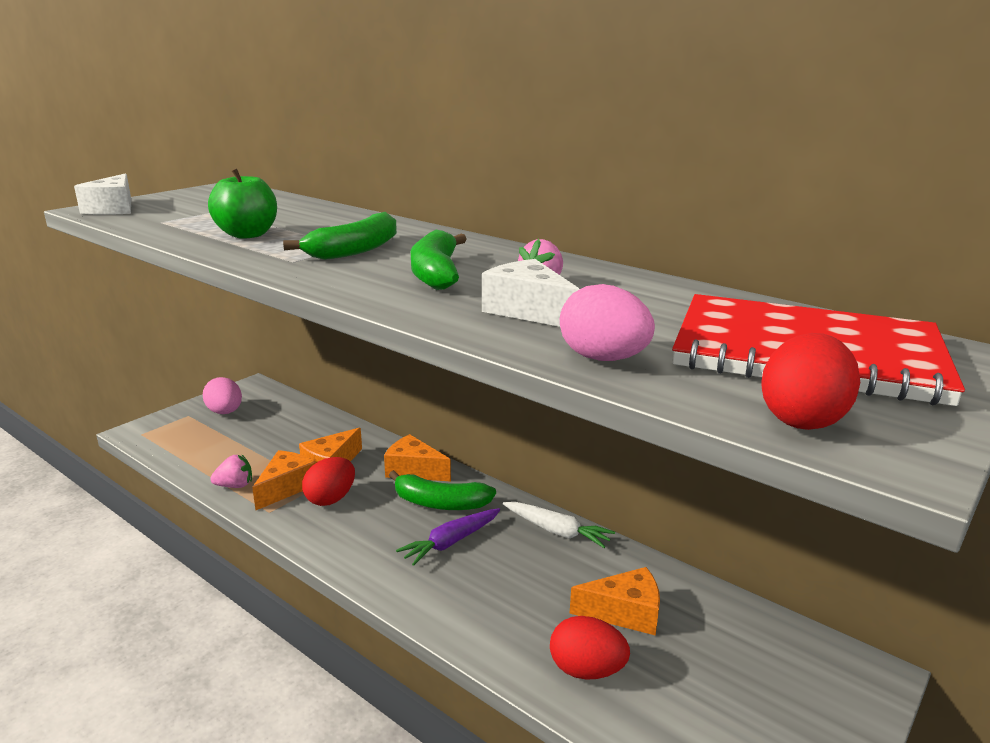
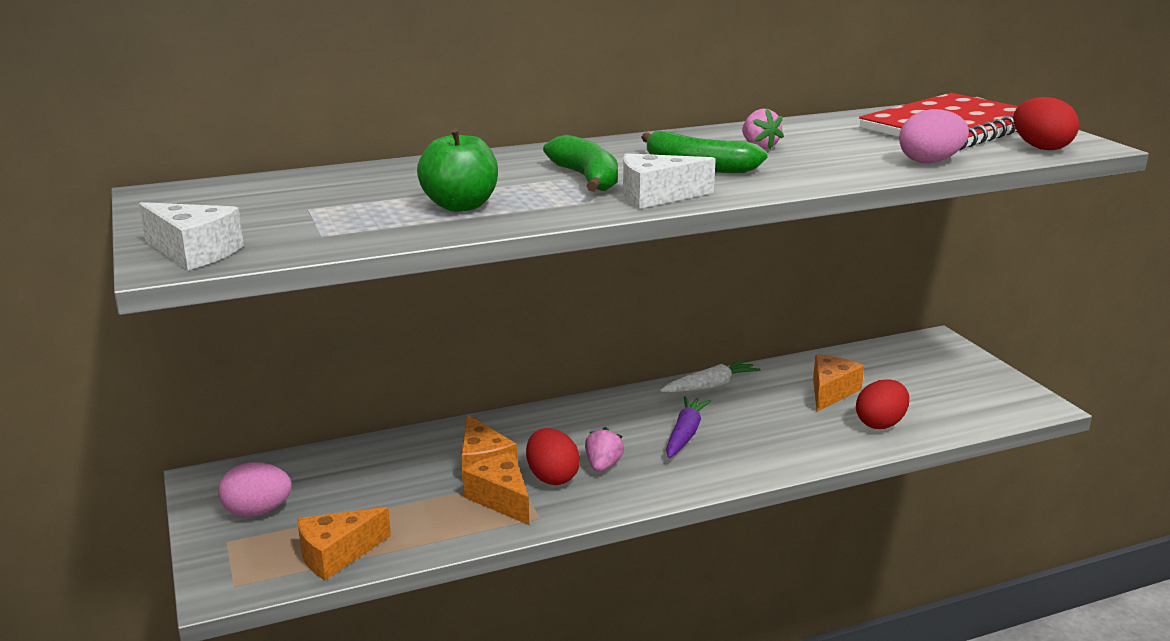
camera: 60 degrees left, 0 degrees up
pink strawberry [210,454,252,488] -> pink strawberry moved to [585,427,624,472]
orange cheese [384,434,451,481] -> orange cheese moved to [297,507,391,581]
green banana [389,470,496,510] -> none
purple carrot [396,508,500,566] -> purple carrot turned 150 degrees counterclockwise [666,396,711,458]
white cheese [482,259,580,327] -> white cheese moved to [623,153,716,209]

